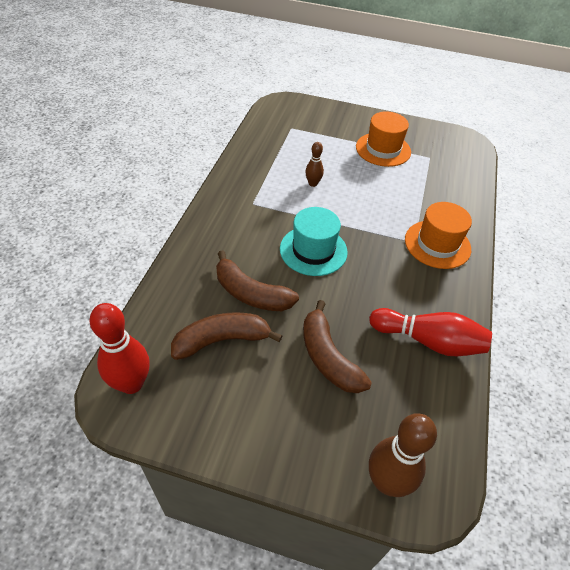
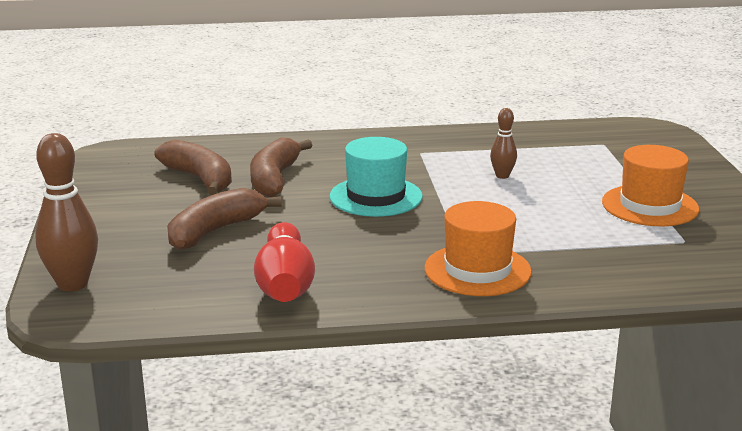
camera: 70 degrees right, 25 degrees down
red bowling pin [90,303,150,394] -> none

